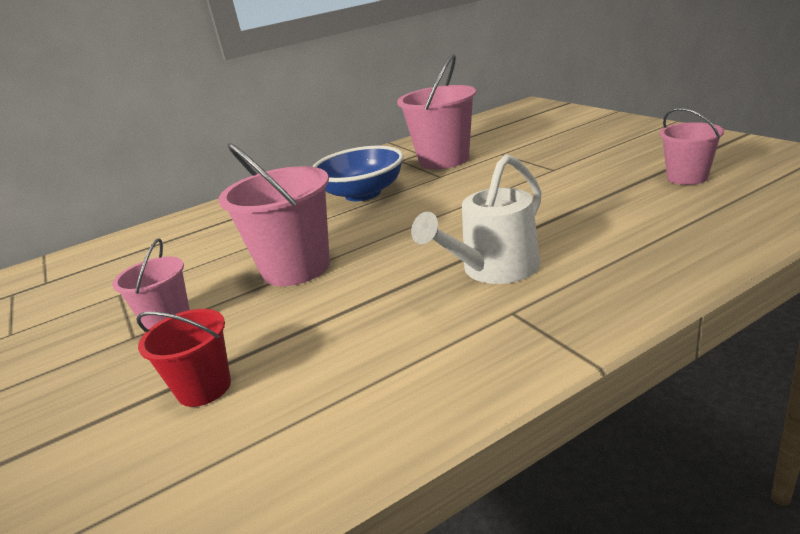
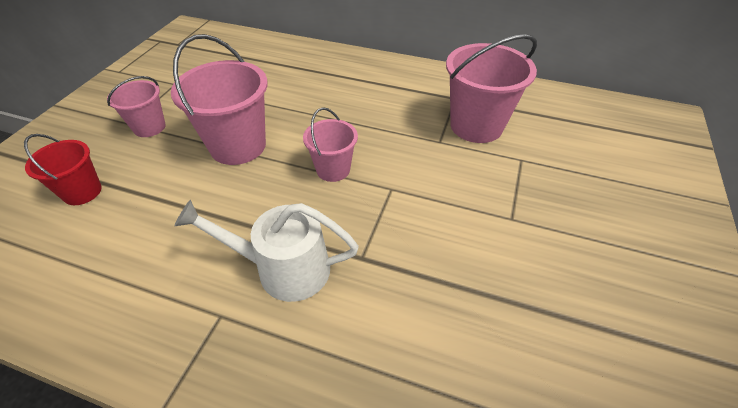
camera: 45 degrees right, 20 degrees up
blue bowl [312,146,404,201] -> none
pink bucket [660,108,724,185] -> pink bucket moved to [303,107,358,182]

